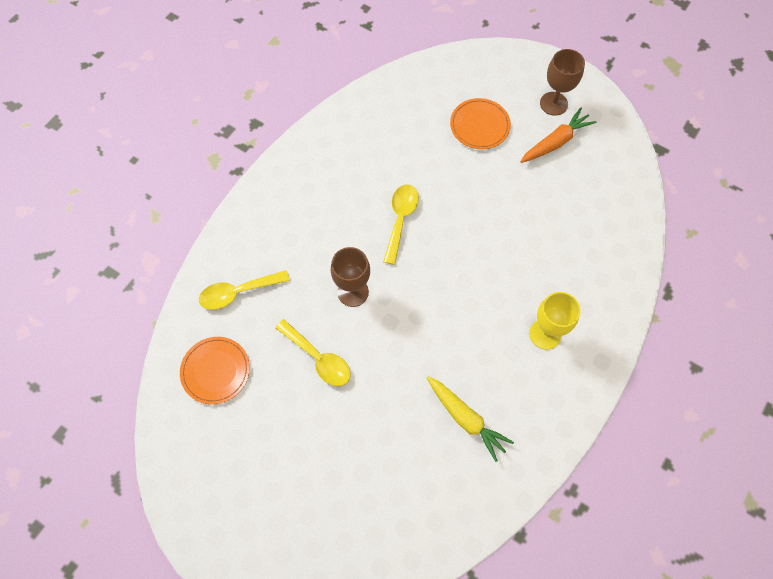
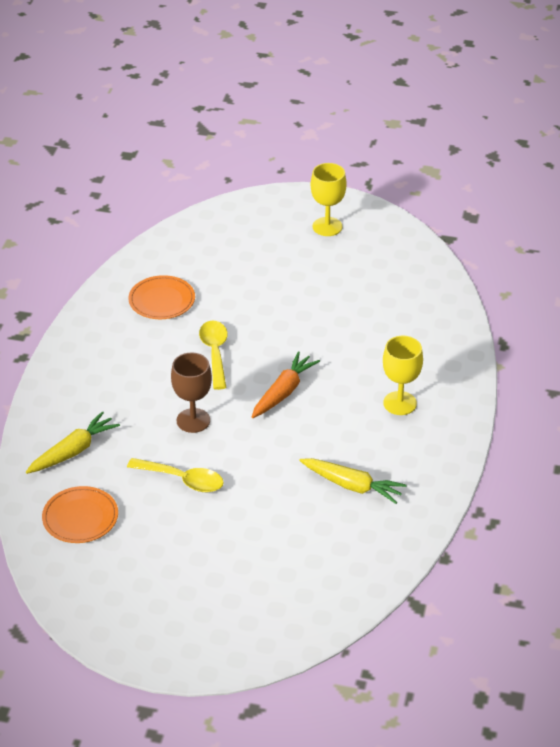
camera: 20 degrees left, 25 degrees down
yellow spoon [199,270,290,310] -> yellow carrot [26,411,120,474]
orange plate [450,98,511,149] -> orange plate moved to [128,275,195,319]
orange carrot [520,108,596,163] -> orange carrot moved to [252,351,320,418]
brown goblet [540,49,585,116] -> yellow goblet [311,163,347,236]

